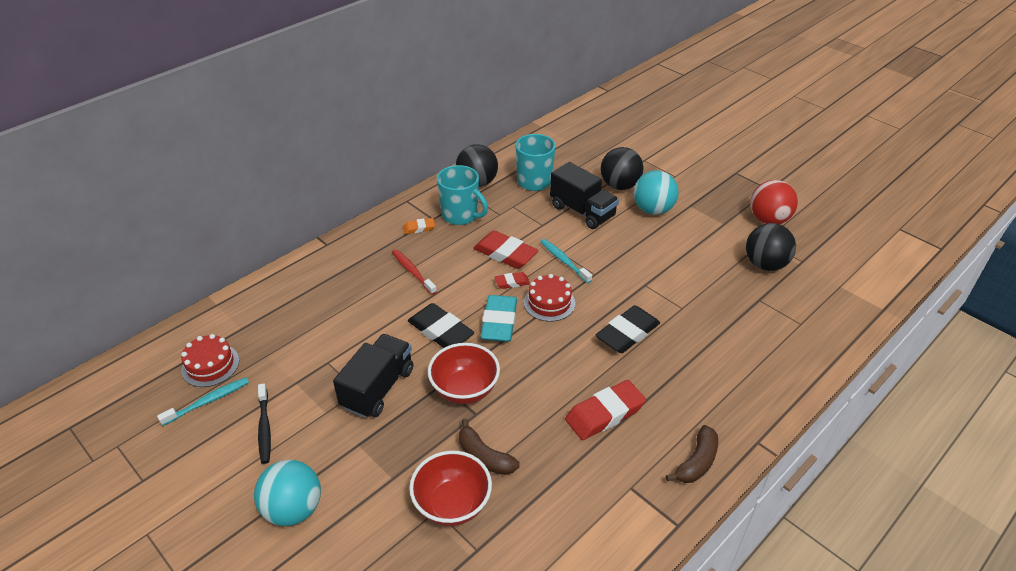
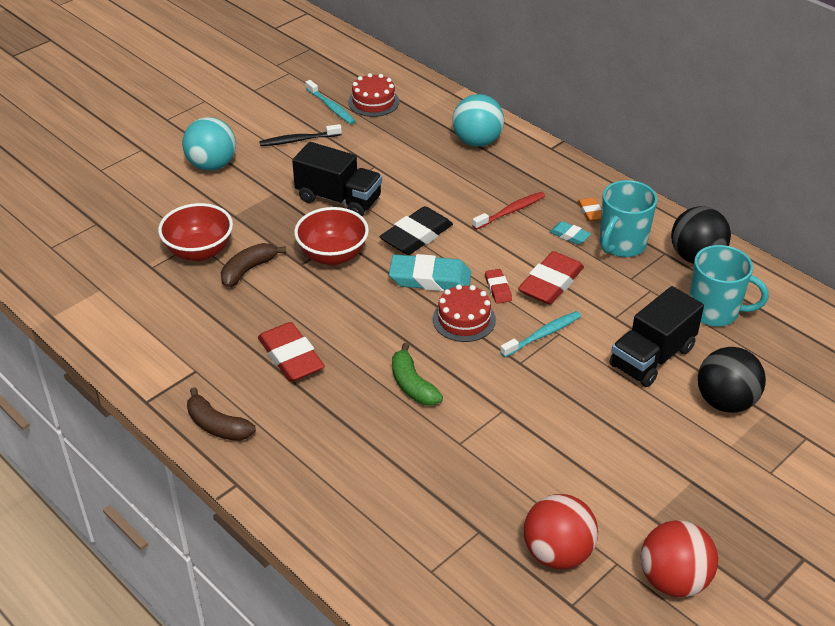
camera: 90 degrees right, 0 degrees up
black eraser [595,305,660,353] -> green banana [392,343,443,406]
turquoise ball [634,170,679,215] -> turquoise ball moved to [452,94,504,147]
black ball [746,223,796,271] -> red ball [524,494,598,569]
none -> turquoise eraser [550,221,591,245]

